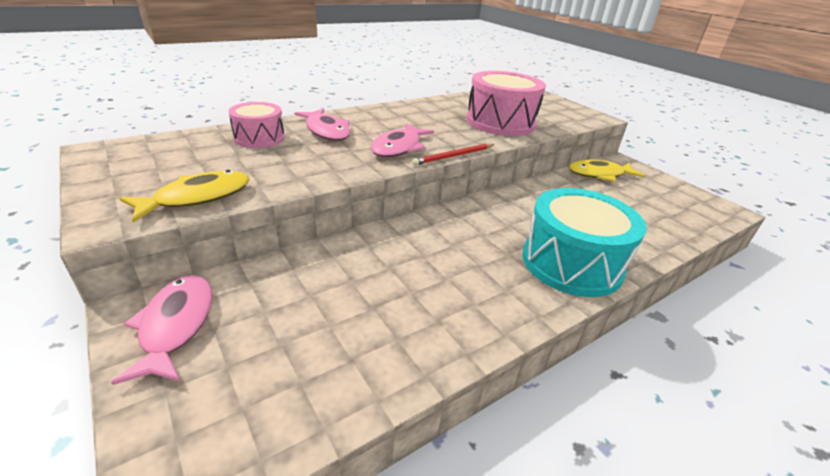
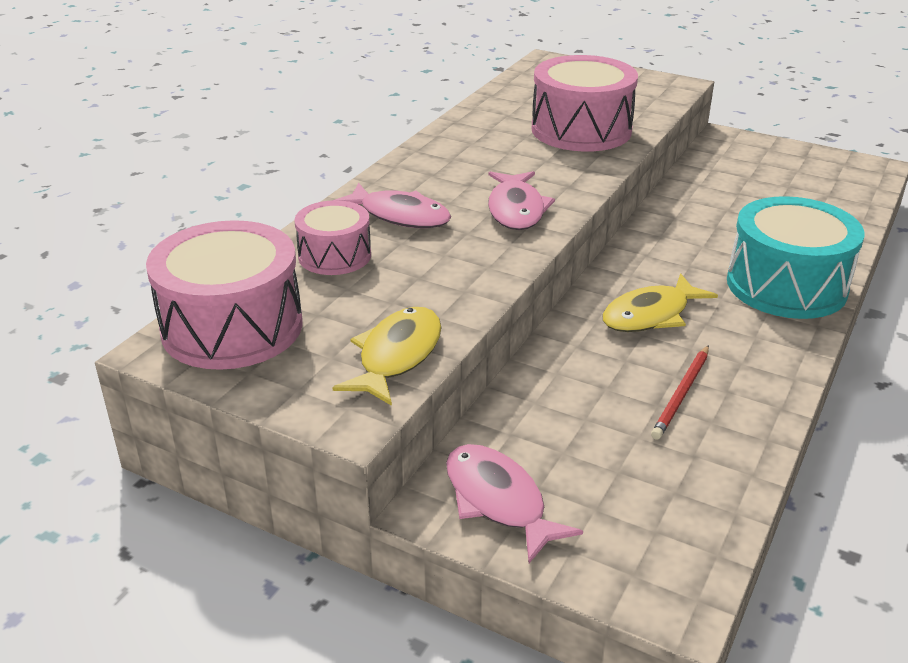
camera: 25 degrees left, 0 degrees up
red pencil [412,144,494,165] -> red pencil moved to [651,345,709,440]
yellow fish [569,160,645,182] -> yellow fish moved to [603,273,718,332]
none -> pink drum [146,220,302,370]

